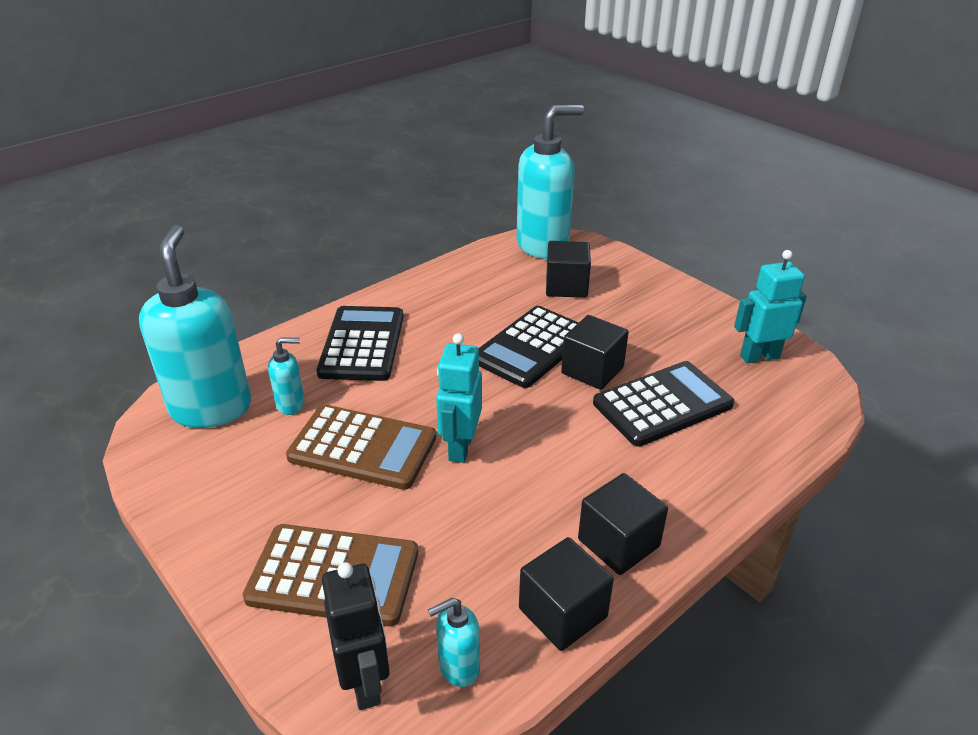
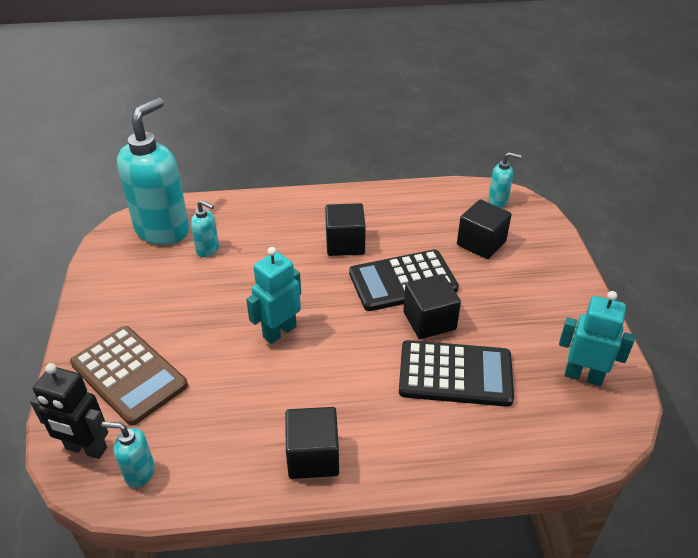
camera: 35 degrees right, 5 degrees up
brown calculator [286,404,436,490] -> none
black calculator [316,306,403,381] -> none
black robot [322,562,390,710] -> black robot turned 90 degrees clockwise [30,363,108,459]
turquoise soap dispenser [517,105,584,259] -> turquoise soap dispenser [488,152,521,208], size x0.44
black cube [519,537,614,651] -> black cube moved to [325,203,366,256]

